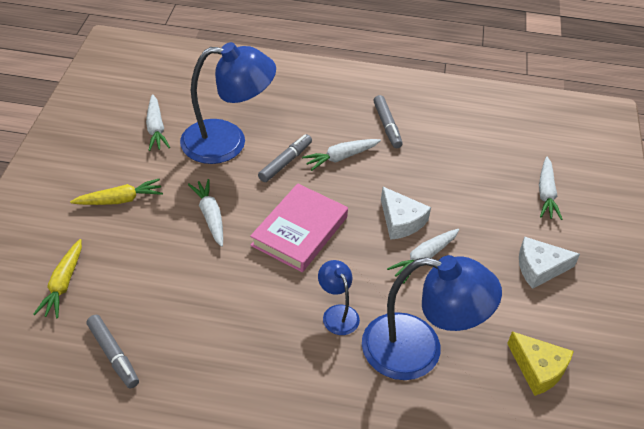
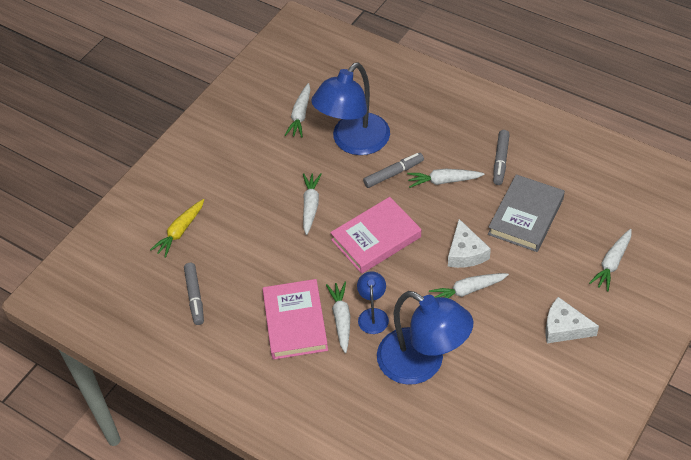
camera: 30 degrees right, 5 degrees up
yellow carrot [70,179,163,205] -> none
blue lamp [180,42,276,164] -> blue lamp turned 105 degrees clockwise [311,62,390,155]
yellow cheese [507,331,574,396] -> none
none -> pink book [263,279,328,360]
none -> white carrot [326,282,350,353]
none -> grey book [488,174,565,252]

